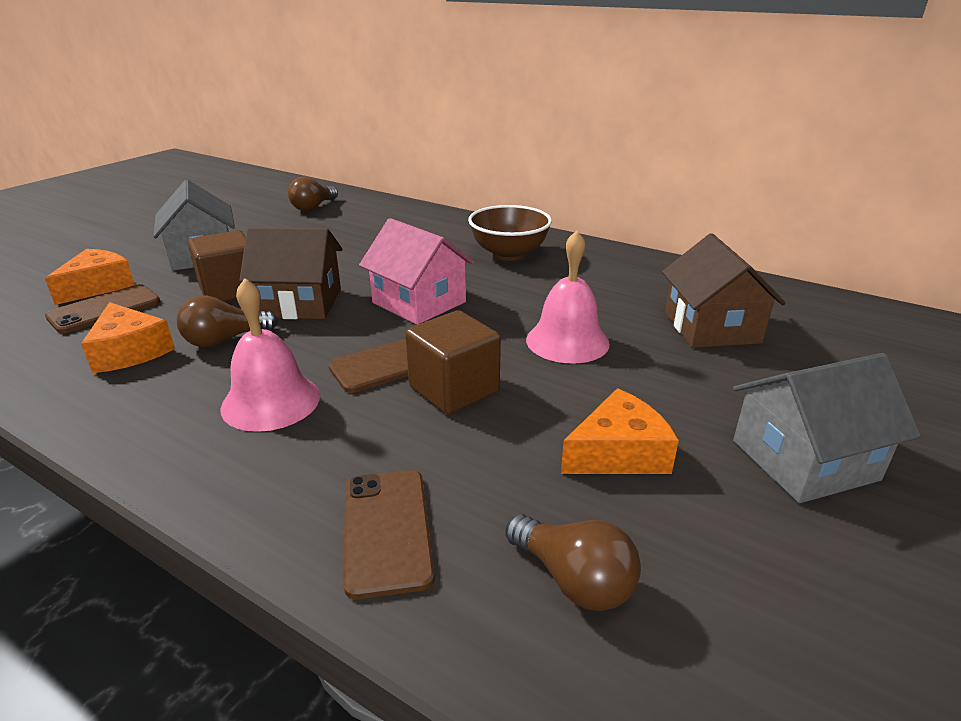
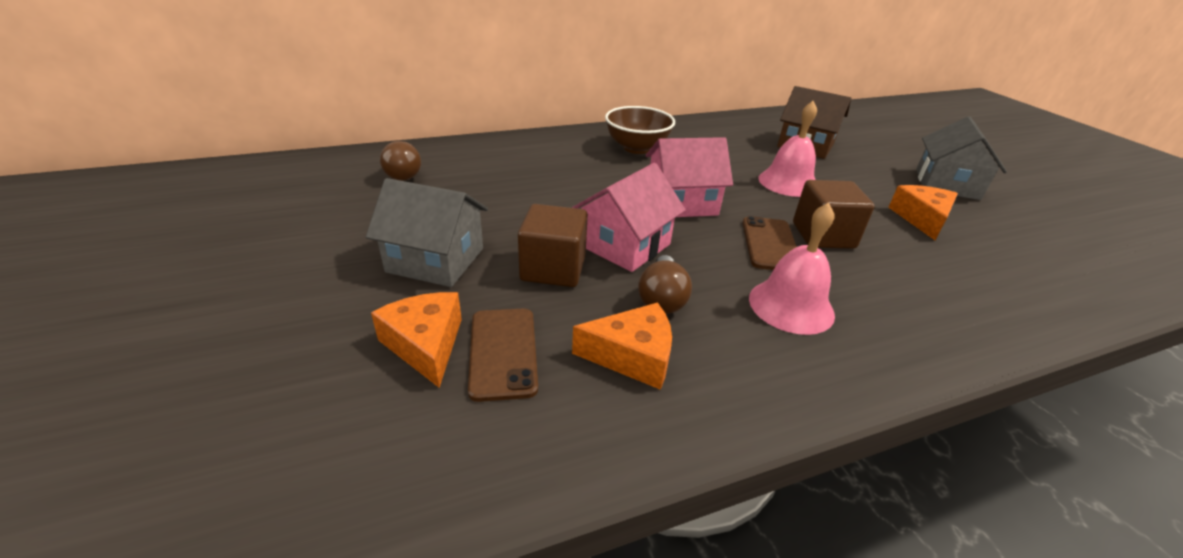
camera: 55 degrees left, 5 degrees up
brown house [239,227,342,319] -> pink house [572,163,686,272]
brown phone [343,470,435,599] -> none
brown light bulb [505,514,641,611] -> none

